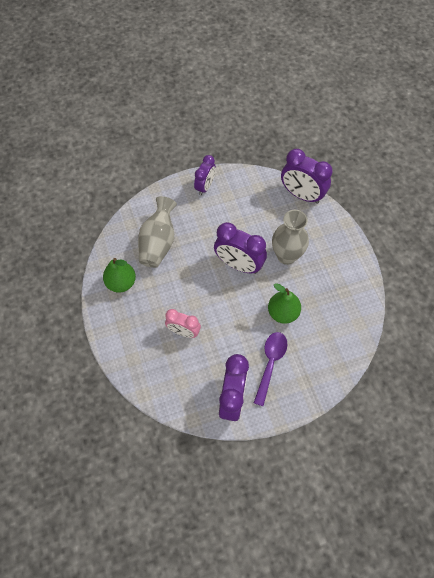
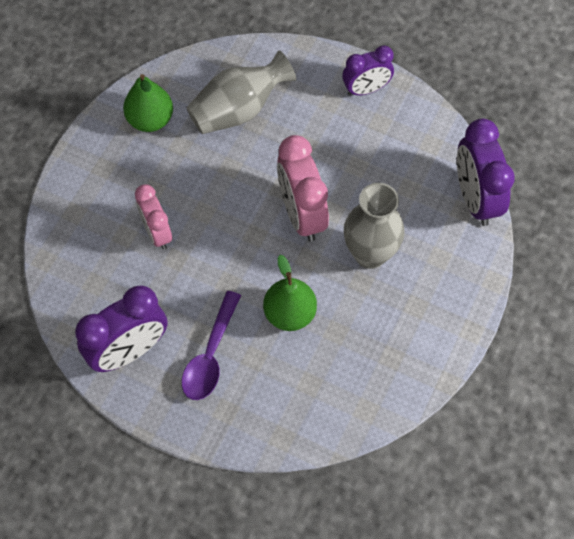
camera: 45 degrees right, 0 degrees up
purple clock [214,222,267,274] -> pink clock [277,135,329,242]
purple spoon [254,332,287,406] -> purple spoon turned 135 degrees clockwise [182,291,241,400]

